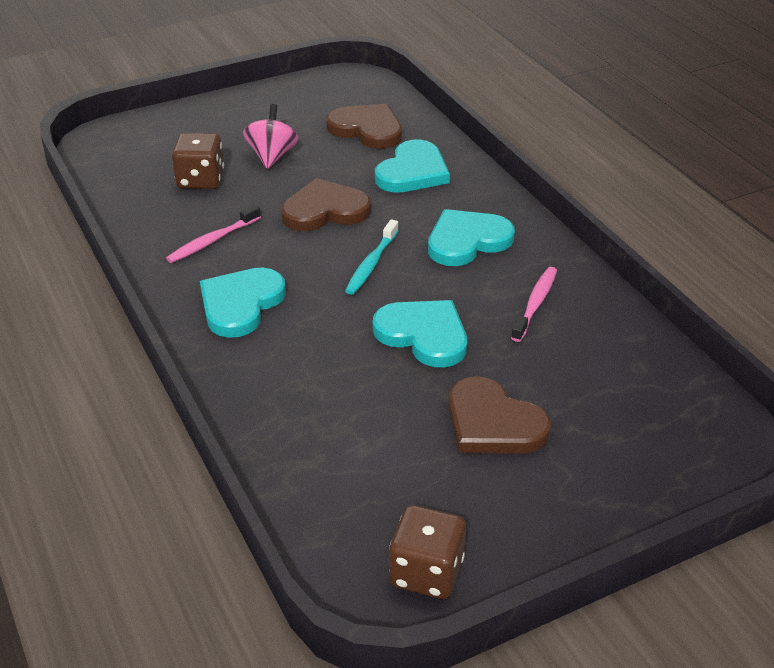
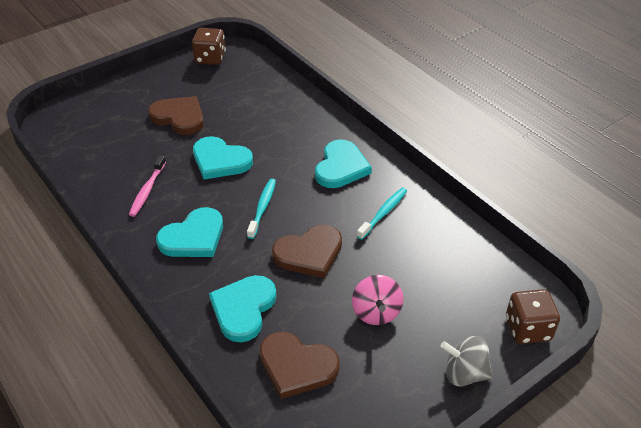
camera: 170 degrees right, 5 degrees up
pink toothbrush [166,205,261,263] -> turquoise toothbrush [357,188,407,240]
brown dice [172,133,224,189] -> brown dice moved to [506,289,560,344]
none -> grey spinning top [440,336,493,386]

